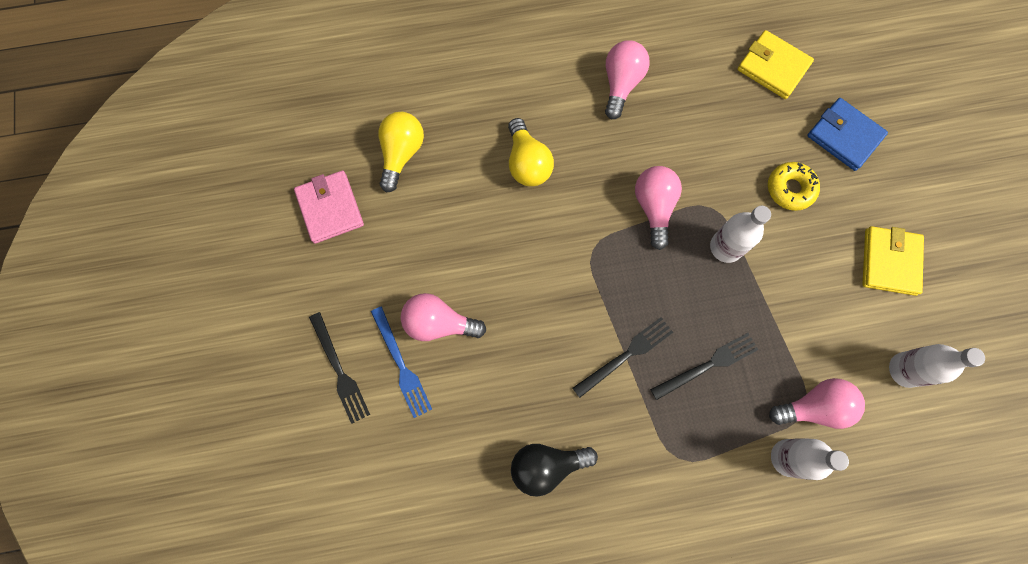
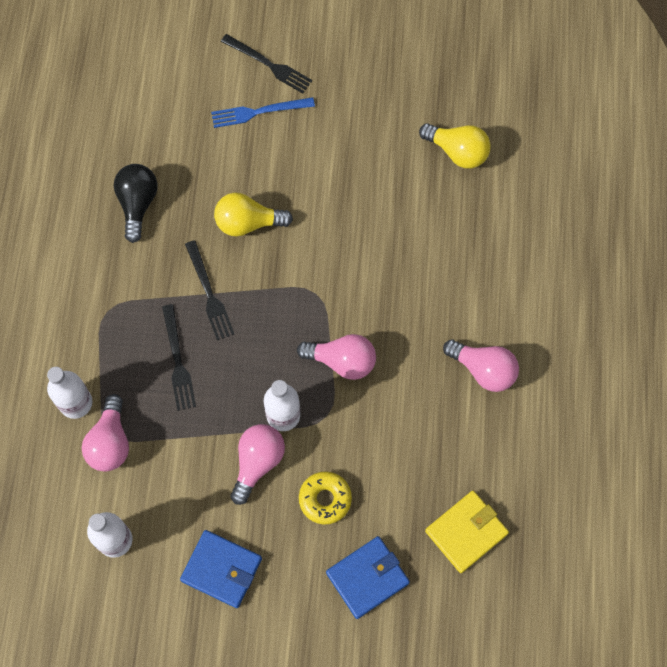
camera: 105 degrees right, 5 degrees down
pink wallet [294,170,364,244] -> none
black fork [309,312,370,424] -> black fork turned 135 degrees counterclockwise [221,34,312,94]
pink light bulb [401,293,486,341] -> pink light bulb moved to [231,424,285,505]
yellow light bulb [508,118,554,186] -> yellow light bulb moved to [214,193,293,237]
yellow wallet [862,226,924,296] -> blue wallet [180,530,262,608]

